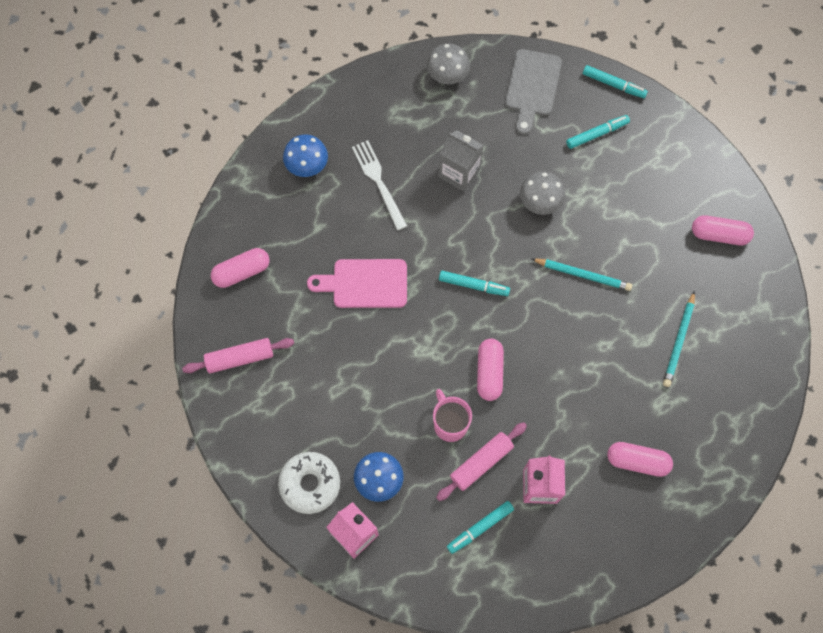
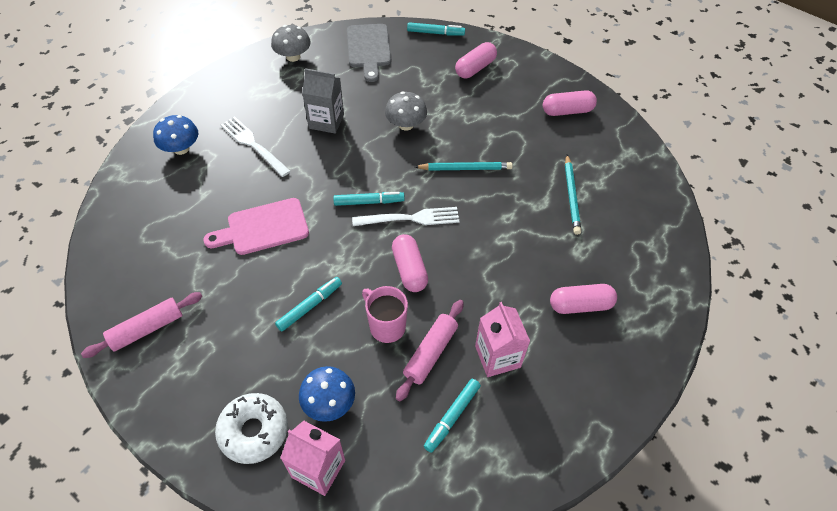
camera: 20 degrees left, 15 degrees down
pink capsule [211,248,270,288] -> pink capsule moved to [455,42,497,78]
turquoise marker [566,115,630,149] -> turquoise marker moved to [275,277,342,331]
none -> white fork [352,207,459,226]

